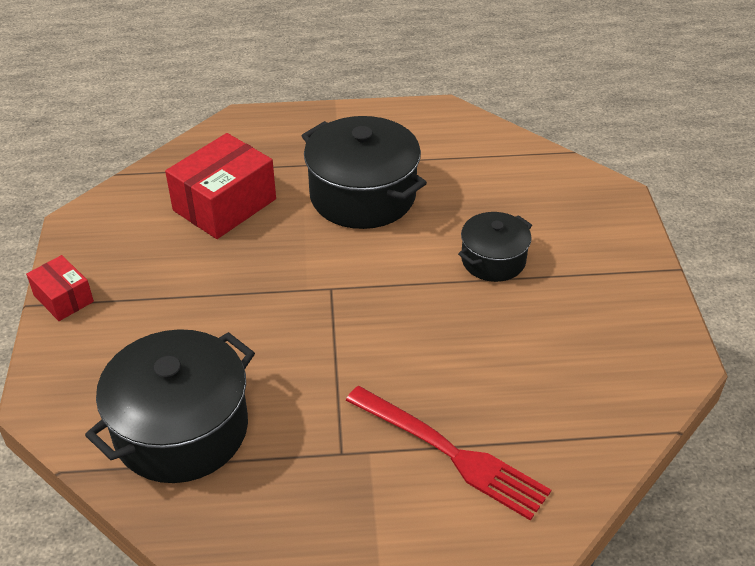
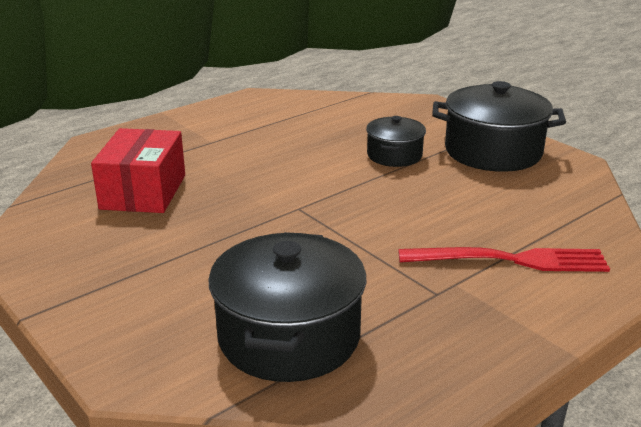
camera: 35 degrees left, 15 degrees down
red box [26,255,94,321] -> none
black pot [302,116,427,229] -> black pot moved to [432,81,566,172]

